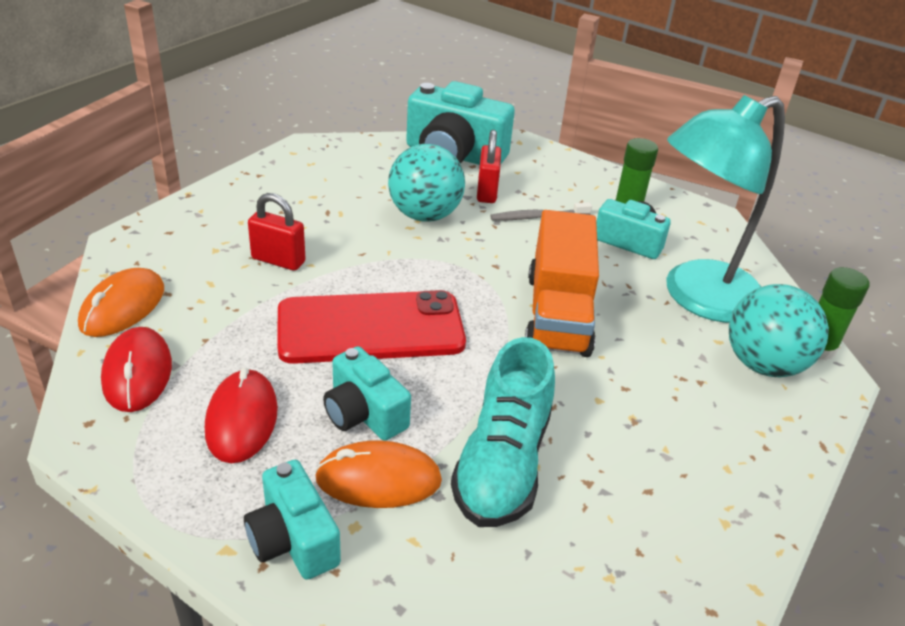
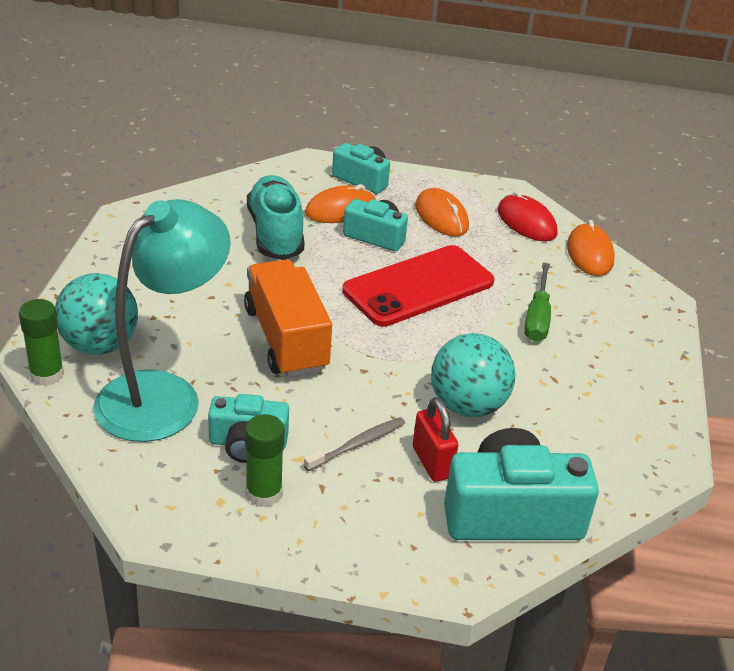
camera: 155 degrees right, 0 degrees up
red mouse [205,367,278,463] -> orange mouse [415,188,469,236]
red padlock [248,193,306,271] -> green screwdriver [524,263,551,342]

